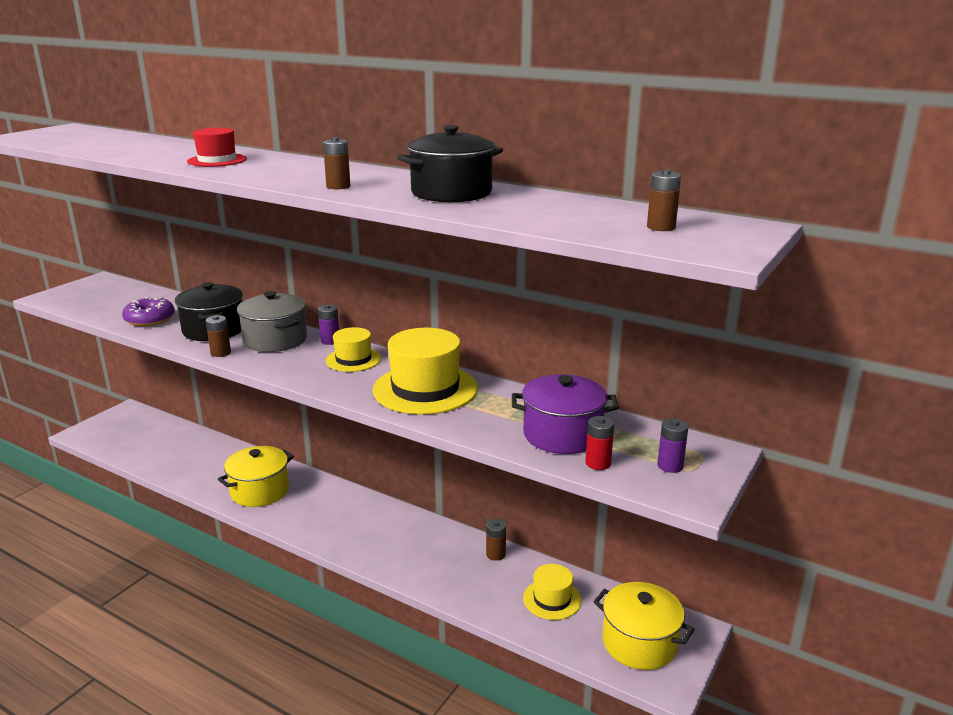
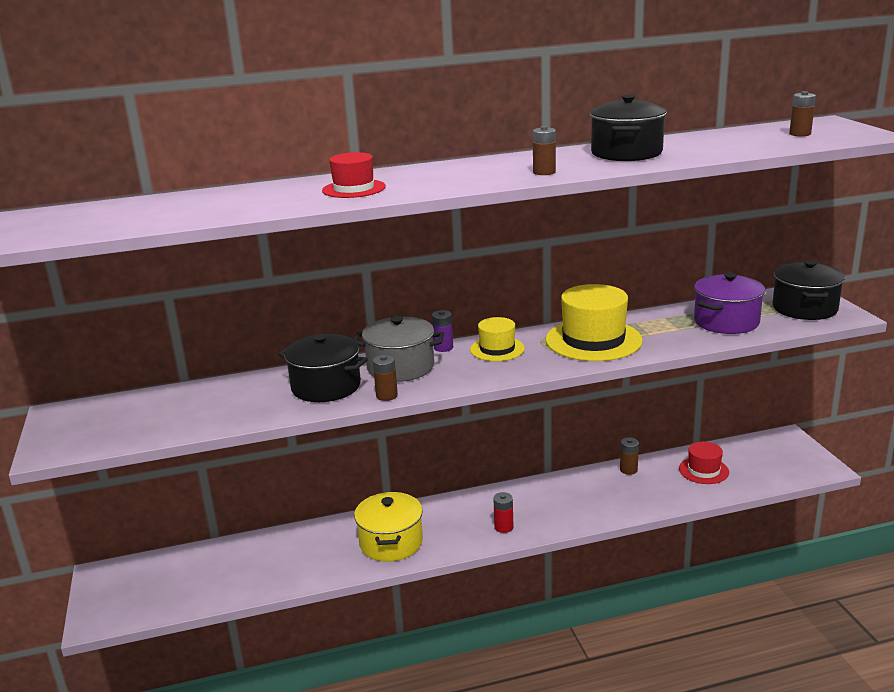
camera: 45 degrees left, 0 degrees up
purple donut [122,297,175,327] -> none
yellow hat [523,564,582,620] -> red hat [679,442,729,484]
red battery [586,416,614,470] -> red battery moved to [493,492,513,533]
yellow pot [593,582,695,670] -> none
purple battery [657,418,688,473] -> black pot [773,260,845,320]

